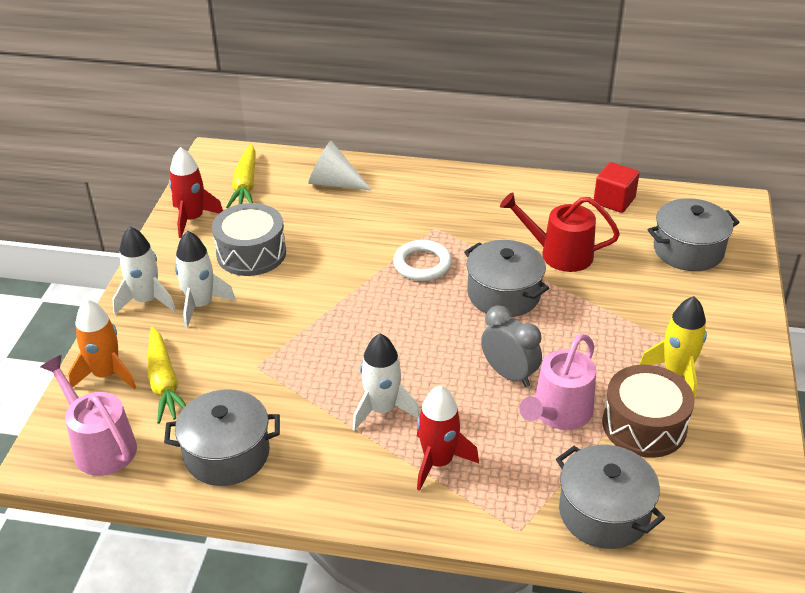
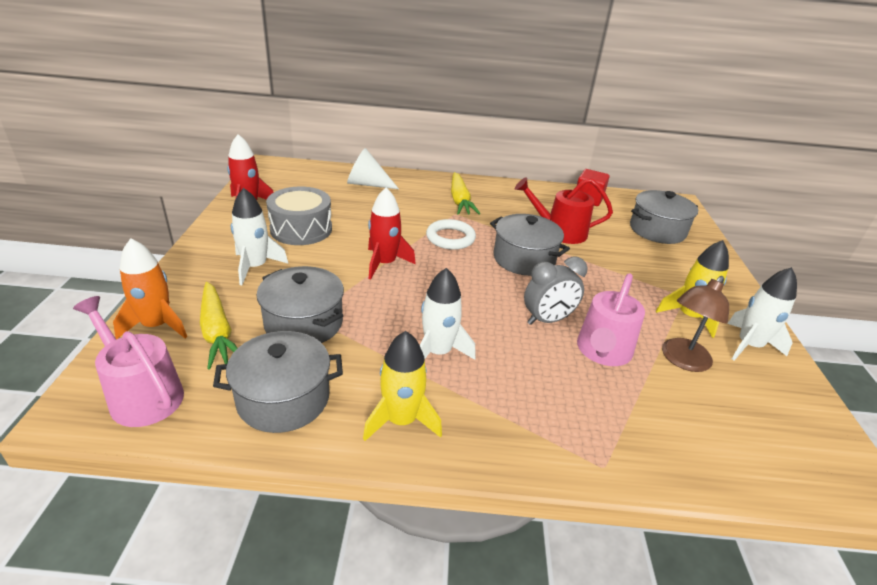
camera: 10 degrees left, 5 degrees down
white rocket [112,226,176,314] -> white rocket moved to [727,267,797,361]
yellow carrot [226,144,256,208] -> yellow carrot moved to [451,172,480,215]
red rocket [417,385,479,491] -> red rocket moved to [368,188,416,280]
grey clock [481,305,542,387] -> grey clock turned 120 degrees clockwise [524,256,588,325]
grey pot [556,445,665,549] -> grey pot moved to [257,266,344,343]
brown drum [602,365,695,458] -> brown lamp [662,276,729,372]
none -> yellow rocket [363,331,442,441]

